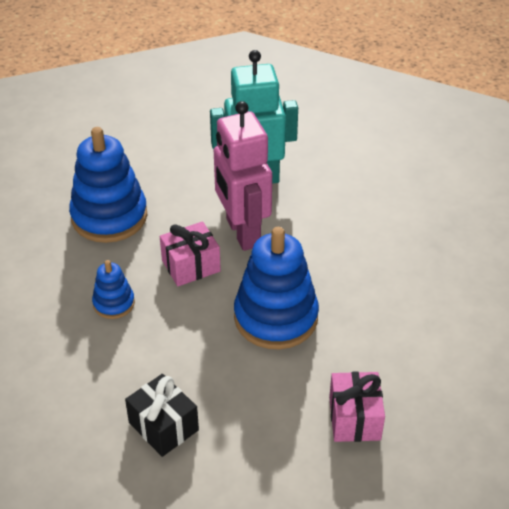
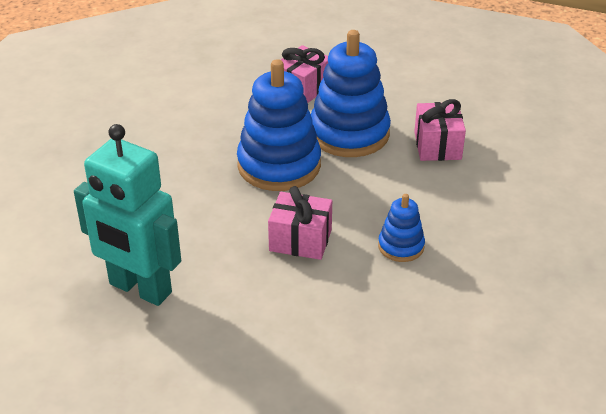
camera: 140 degrees left, 5 degrees down
blue stacking toy [69,127,147,243] -> blue stacking toy moved to [311,30,391,157]
black gift [125,374,199,457] -> pink gift [414,99,466,161]
pink robot [214,101,272,251] -> none

